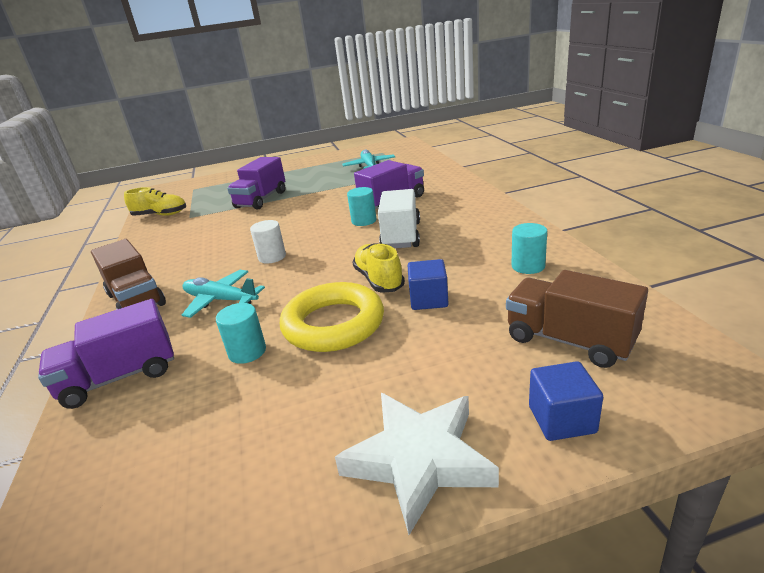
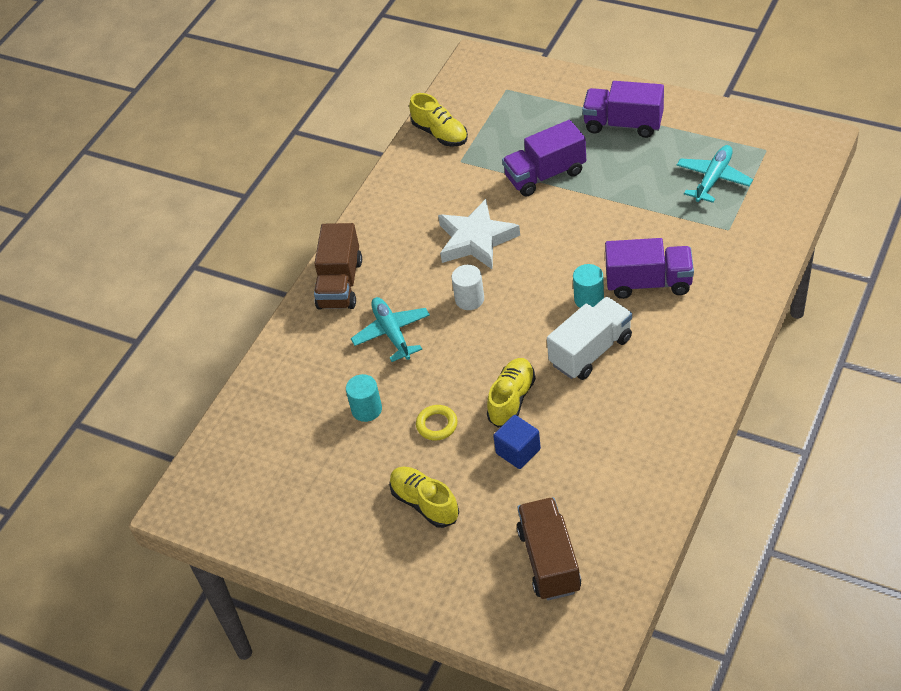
camera: 45 degrees right, 20 degrees up
purple truck [38,299,174,409] -> purple truck moved to [582,81,664,138]
yellow ring [280,282,384,352] -> yellow ring [416,405,458,441], size x0.46
white star [335,393,499,535] -> white star moved to [438,199,520,270]
turquoise cylinder [511,223,547,274] -> none
blue cube [529,361,603,441] -> none
none -> yellow shoe [389,467,459,528]

